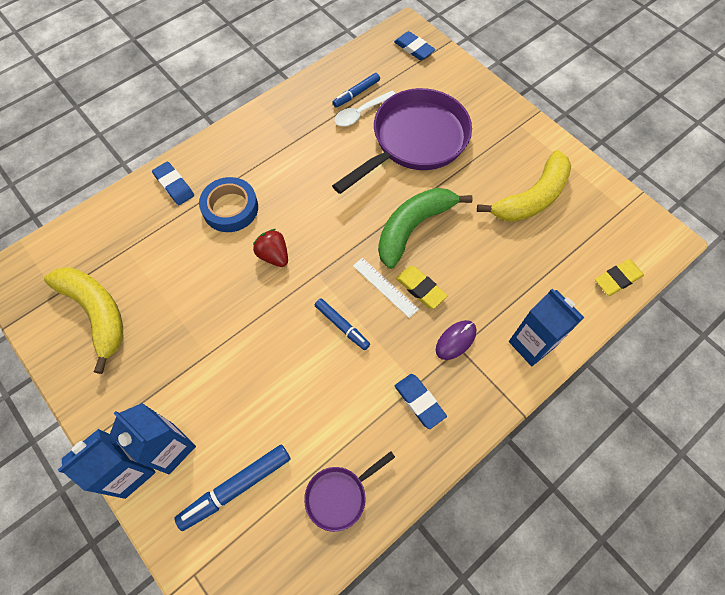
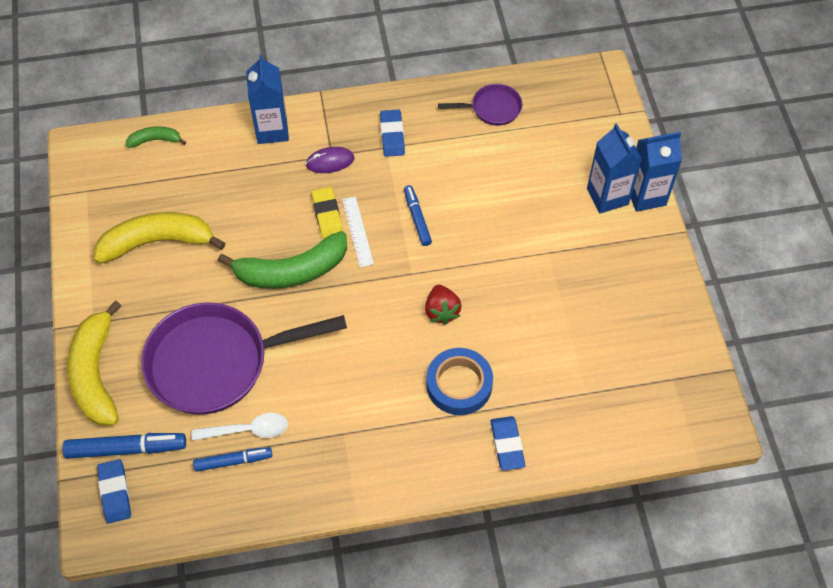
camera: 150 degrees left, 5 degrees down
yellow banana [44,267,123,374] -> yellow banana moved to [67,300,121,426]
blue marker [174,444,291,531] -> blue marker moved to [62,433,186,459]
yellow eraser [595,259,644,296] -> green banana [126,126,186,148]

